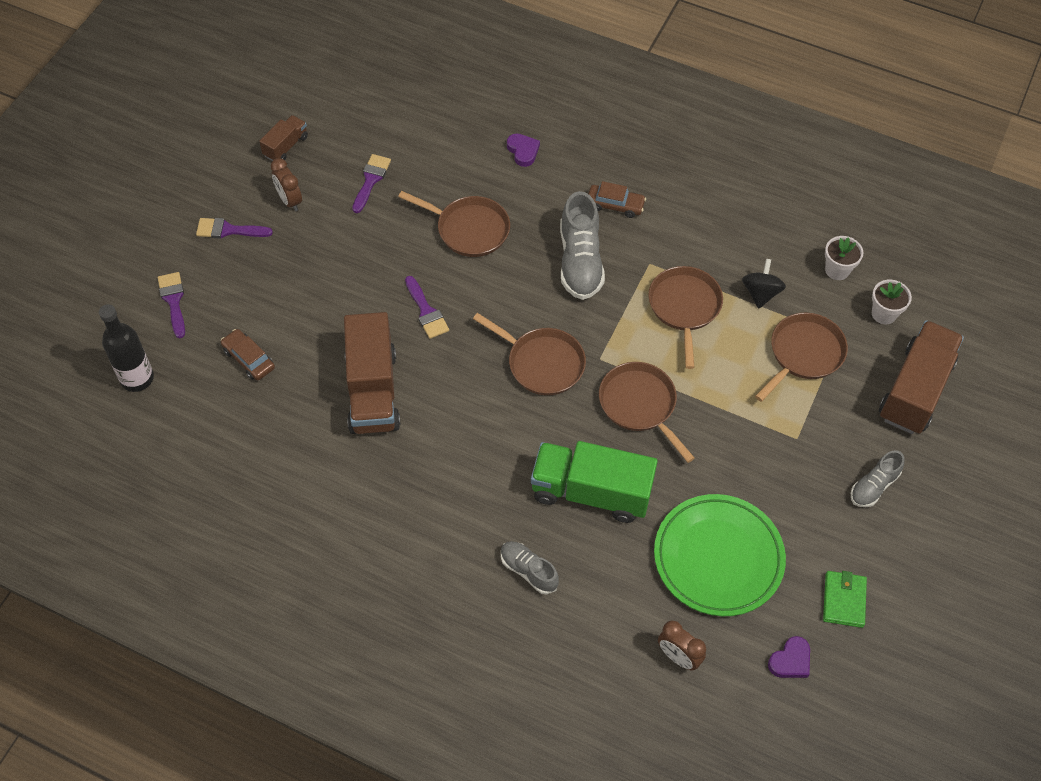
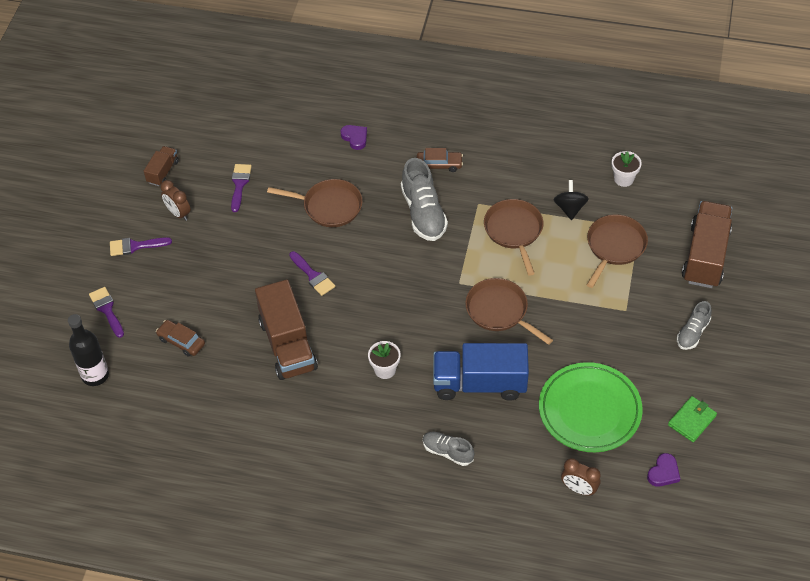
camera: 10 degrees left, 5 degrees down
brown pan [473,313,586,395] -> none
green truck [531,441,658,523] -> blue truck [433,343,529,401]
green wallet [823,571,867,628] -> green wallet turned 45 degrees clockwise [668,396,717,442]
white flower pot [872,280,912,324] -> white flower pot moved to [368,341,401,379]

